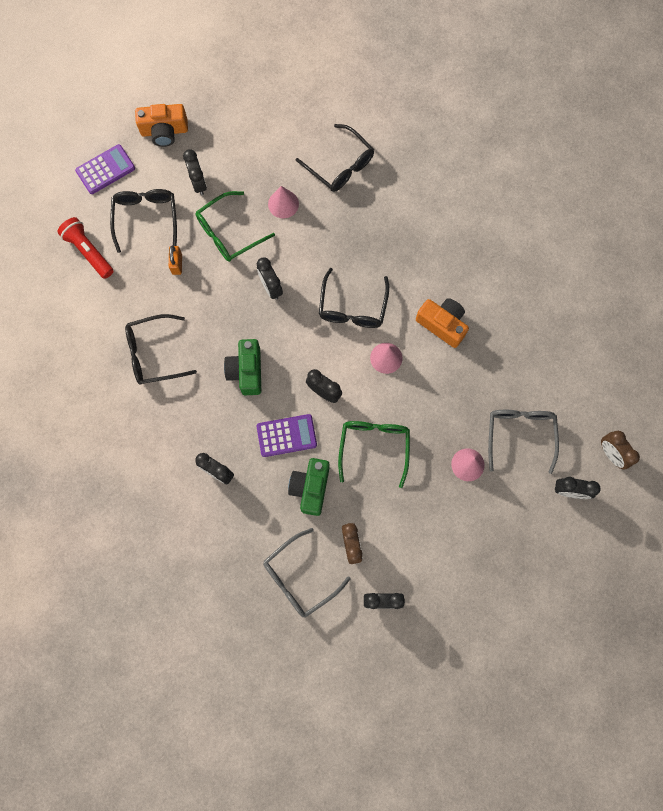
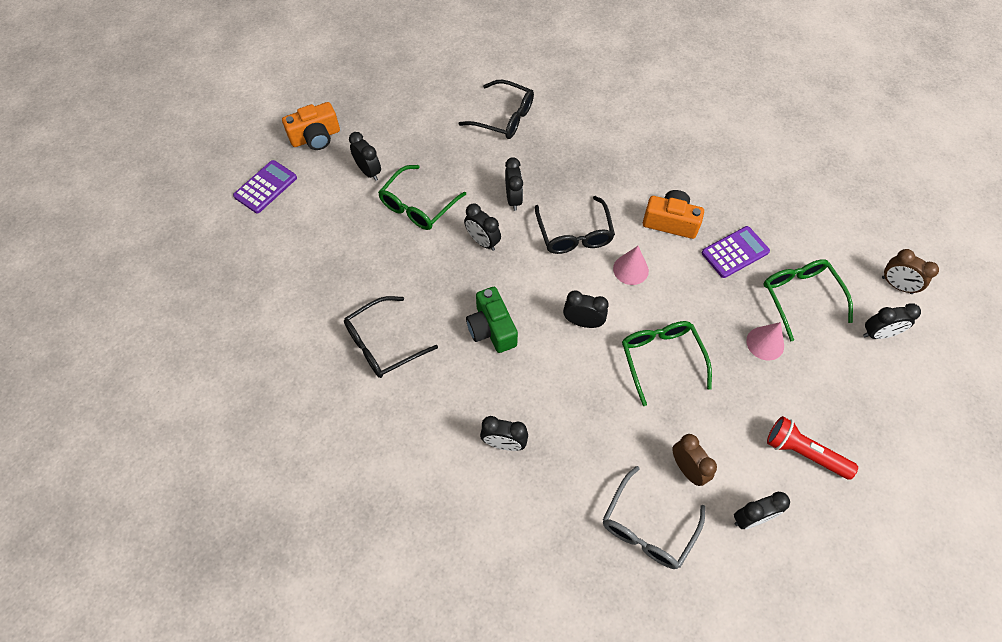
camera: 20 degrees left, 15 degrees down
red flashlight [57,217,114,279] -> red flashlight moved to [767,416,858,480]
black glasses [110,189,177,253] -> none
orange padlock [169,246,182,275] -> none
purple calculator [256,414,317,457] -> purple calculator moved to [701,226,770,278]
pink cone [268,186,299,218] -> none
green camera [288,458,330,516] -> none
grey glasses [488,410,559,474] -> green glasses [763,259,853,341]
none -> black clock [505,157,523,211]

